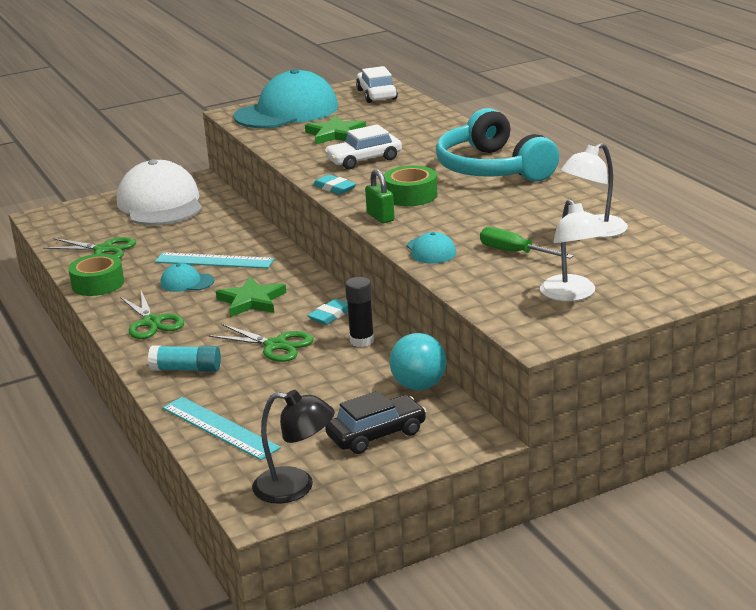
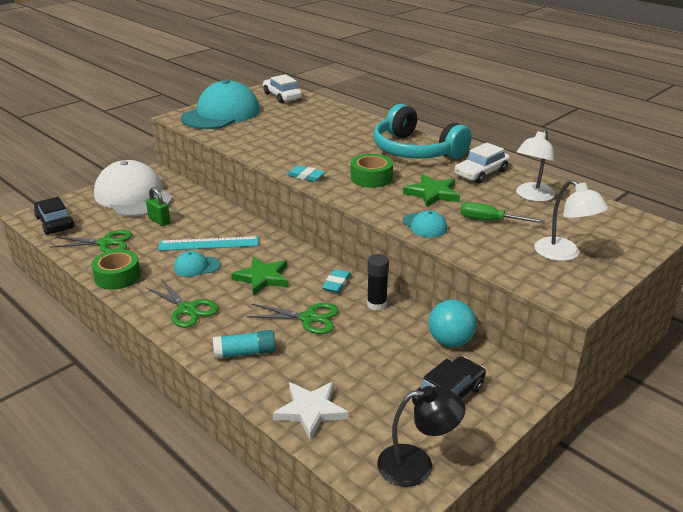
camera: 20 degrees left, 5 degrees up
turquoise ruler [162,397,281,460] -> white star [273,382,349,440]
green star [305,115,366,144] -> green star moved to [403,174,460,207]
white car [324,124,402,169] -> white car moved to [454,143,510,183]
green padlock [365,169,394,223] -> green padlock moved to [146,187,170,226]
none -> black car [34,197,74,235]

